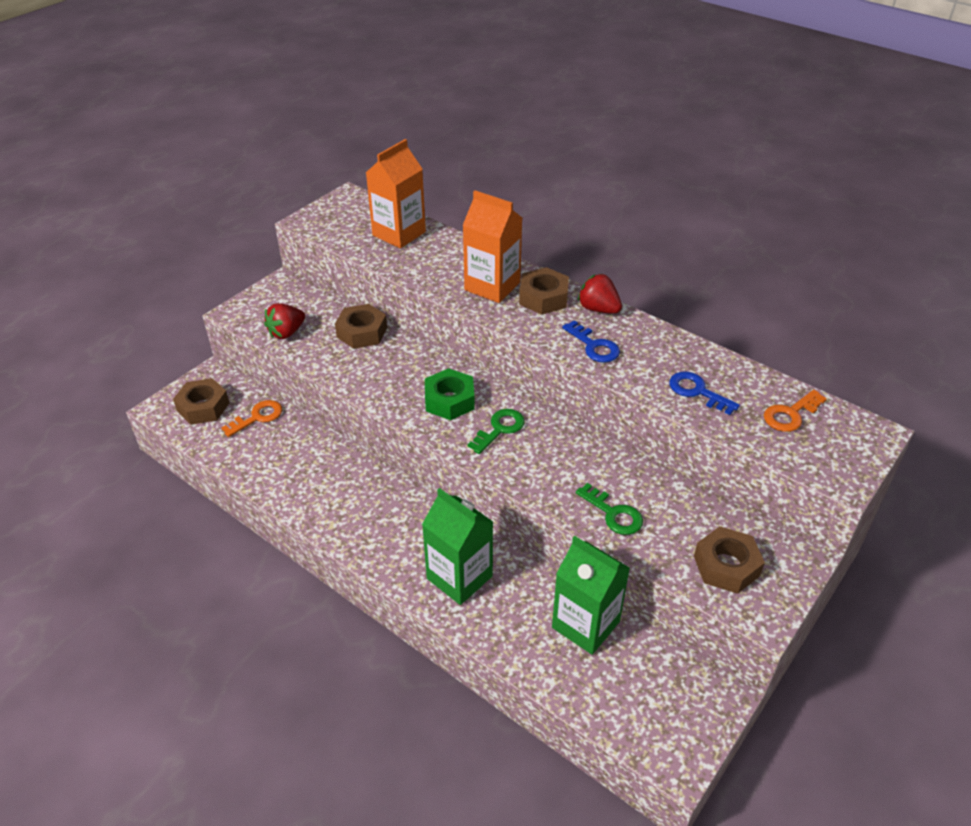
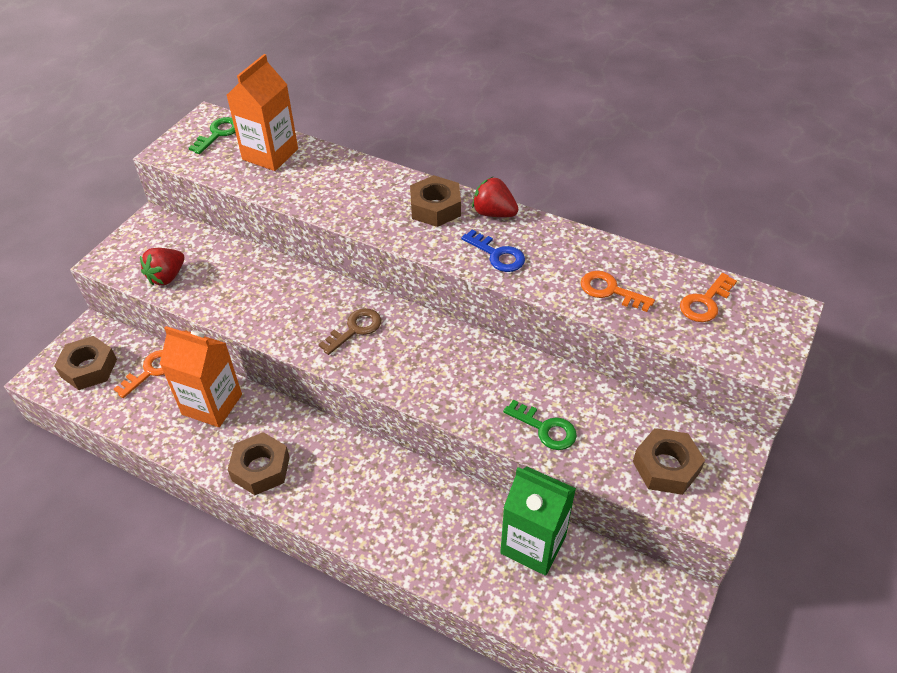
camera: 10 degrees left, 5 degrees up
brown nut [335,304,387,349] -> brown nut moved to [228,432,290,495]
green carton [422,488,493,605] -> none
green nut [425,368,475,420] -> brown key [318,308,381,355]
orange carton [462,190,522,303] -> orange carton moved to [160,326,242,427]
green key [468,409,525,454] -> green key moved to [189,117,236,154]
blue key [669,372,740,415] -> orange key [581,271,655,312]

